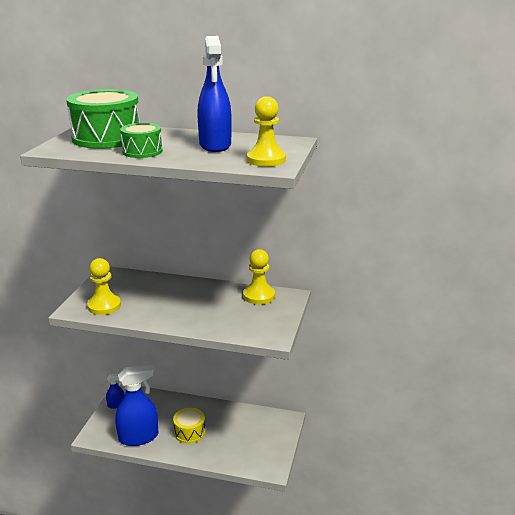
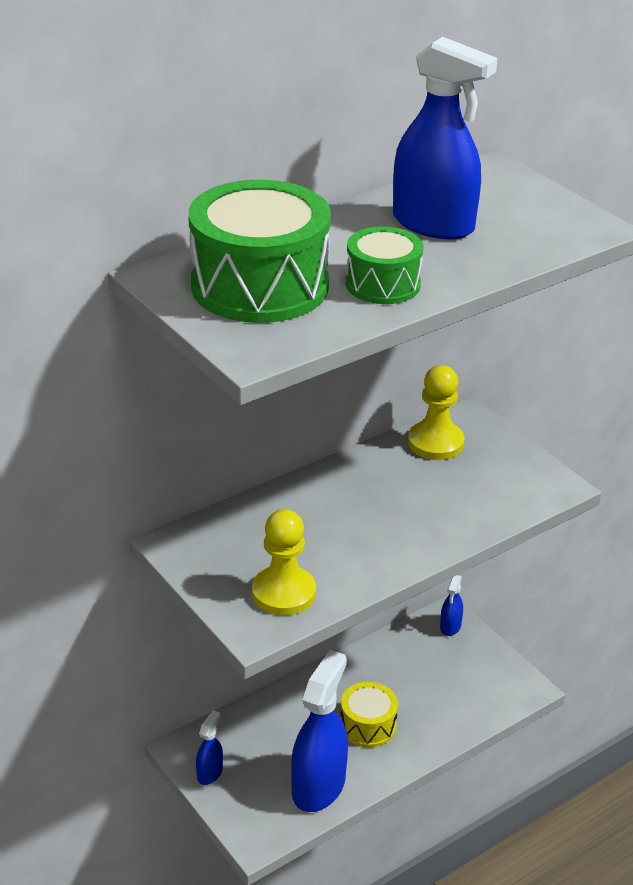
camera: 50 degrees left, 10 degrees up
yellow pawn [247,96,286,167] -> none
none -> blue spray bottle [440,575,463,636]

